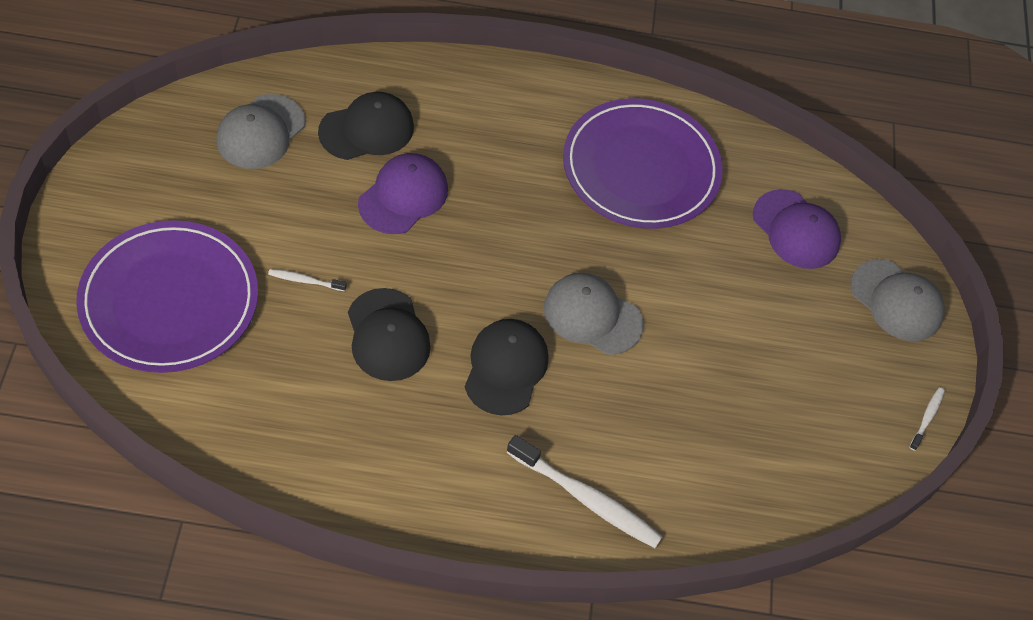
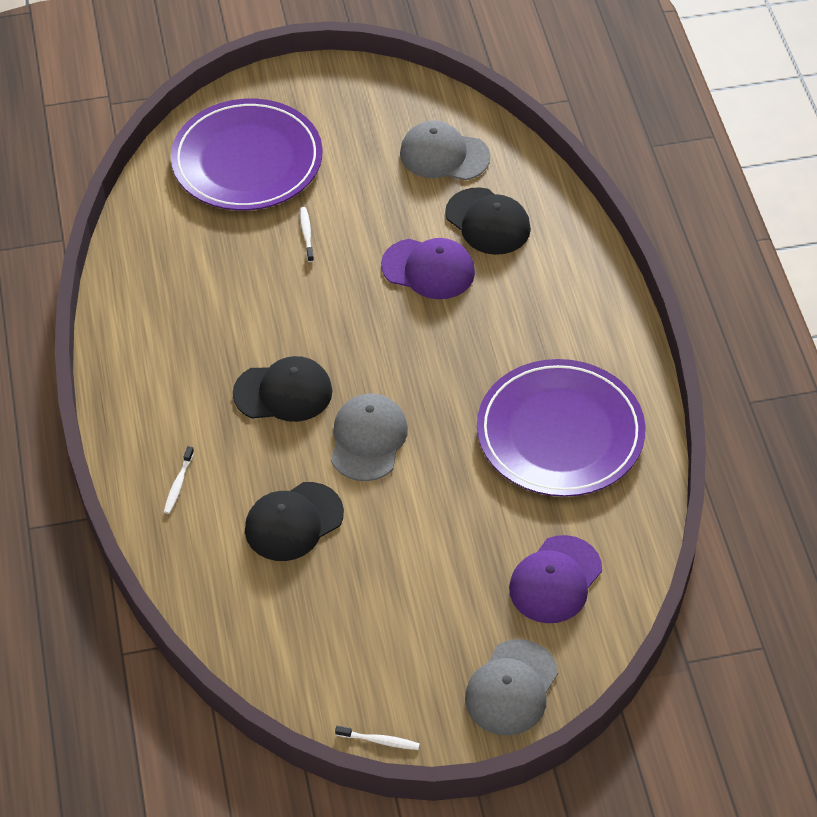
camera: 80 degrees right, 5 degrees down
black cap [348,288,431,381] -> black cap moved to [245,482,344,561]
white toothbrush [506,435,663,548] -> white toothbrush [164,446,194,514], size x0.48

